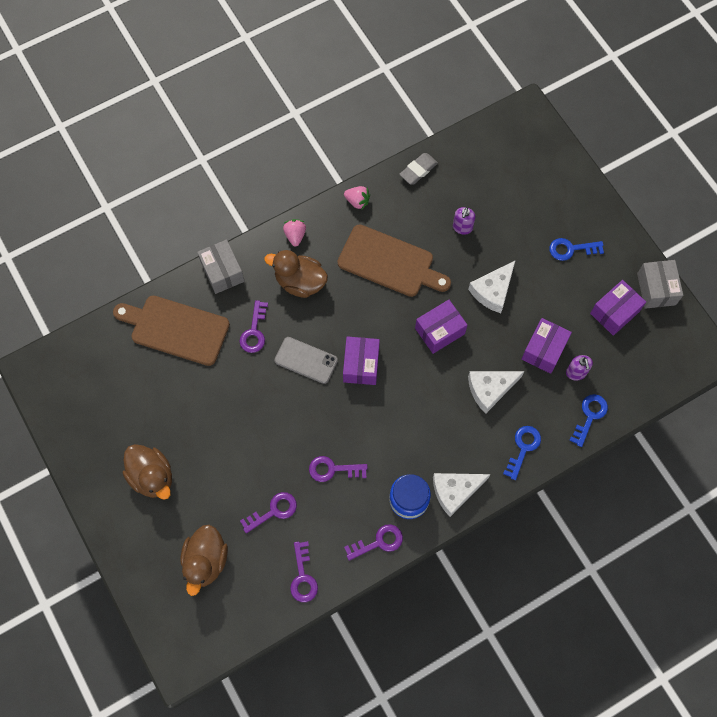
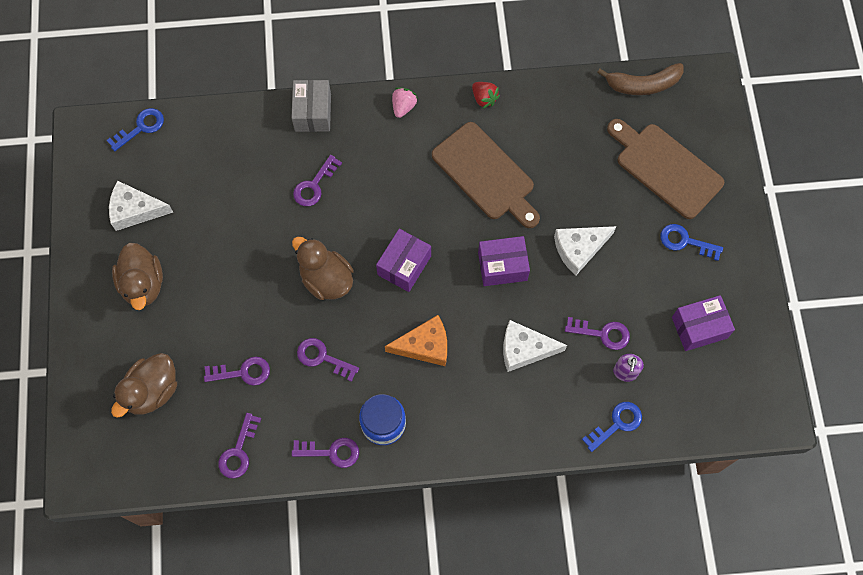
camera: 25 degrees right, 0 degrees up
brown cutting board [113,296,230,366] -> brown cutting board moved to [607,119,725,219]
brown duck [264,250,328,298] -> brown duck moved to [292,237,353,300]
grey phone [275,337,338,384] -> none
pink strawberry [344,186,370,209] -> red strawberry [472,82,500,109]
grey eraser [399,153,438,185] -> none
white cheese [433,473,490,517] -> white cheese moved to [109,181,173,231]
purple soap dispenser [453,207,475,235] -> none
blue key [503,426,541,480] -> blue key moved to [107,108,164,151]
purple box [521,318,572,374] -> purple key [565,317,630,350]
grey box [637,260,683,309] -> none
none -> orange cheese [385,315,447,366]
none -> brown banana [597,63,684,95]

